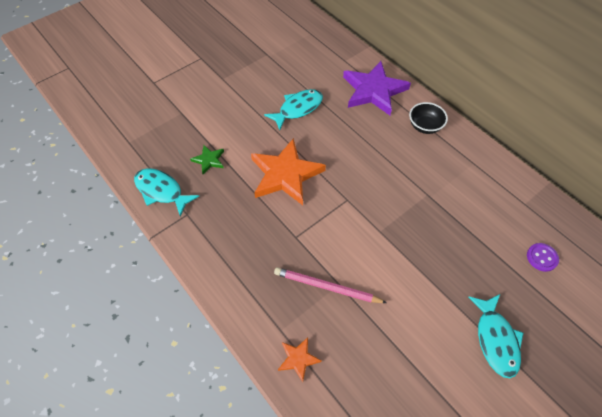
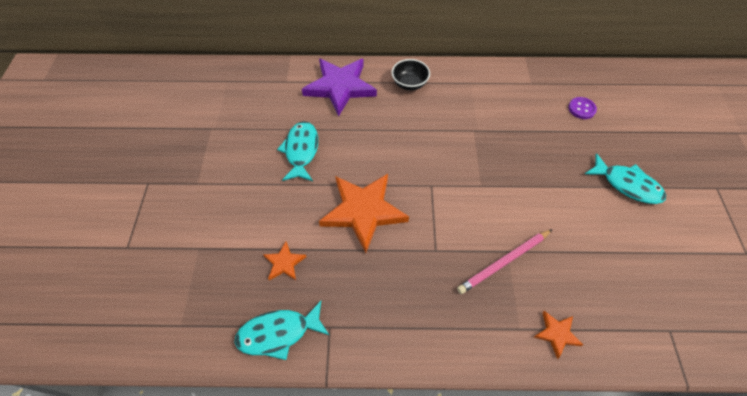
camera: 50 degrees left, 0 degrees up
green star [190,145,224,174] -> orange star [263,242,306,280]

